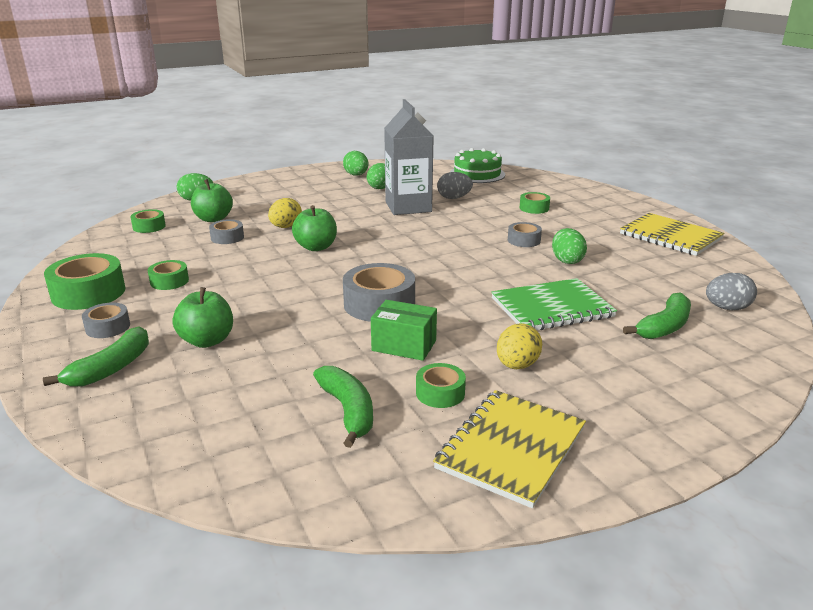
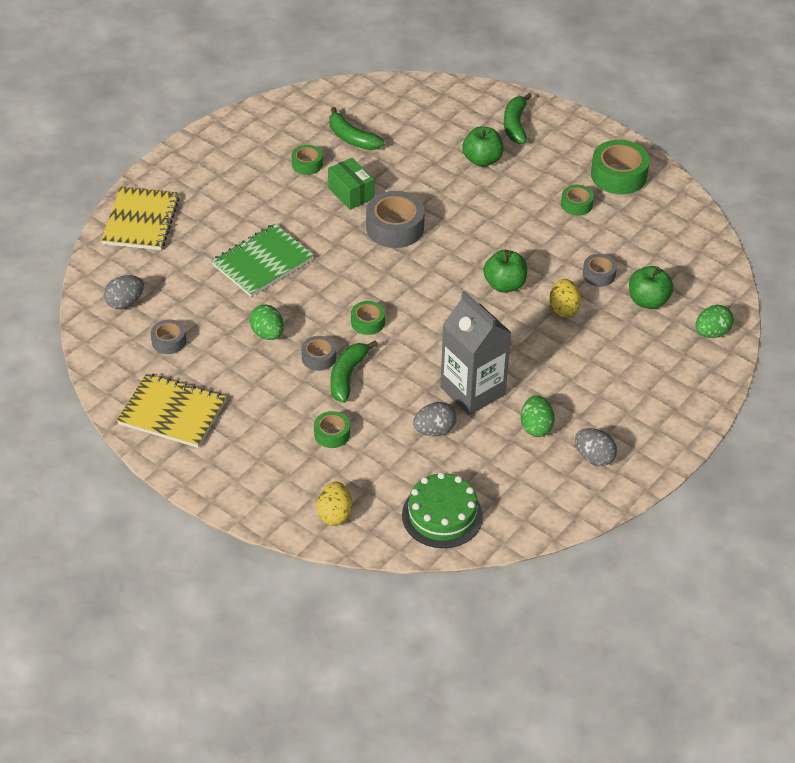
camera: 155 degrees right, 20 degrees up
grey tape [82,303,130,338] -> grey tape moved to [151,319,186,354]
green tape [130,209,166,233] -> green tape moved to [351,301,385,335]
green egg [343,151,369,175] -> grey egg [575,428,617,466]
green box [371,300,437,361] -> green box turned 60 degrees clockwise [328,158,374,210]
yellow notebook [433,390,586,508] -> yellow notebook moved to [101,187,180,250]
yellow egg [497,323,542,369] -> yellow egg moved to [317,482,352,526]
green banana [623,292,691,339] -> green banana moved to [331,340,378,403]

